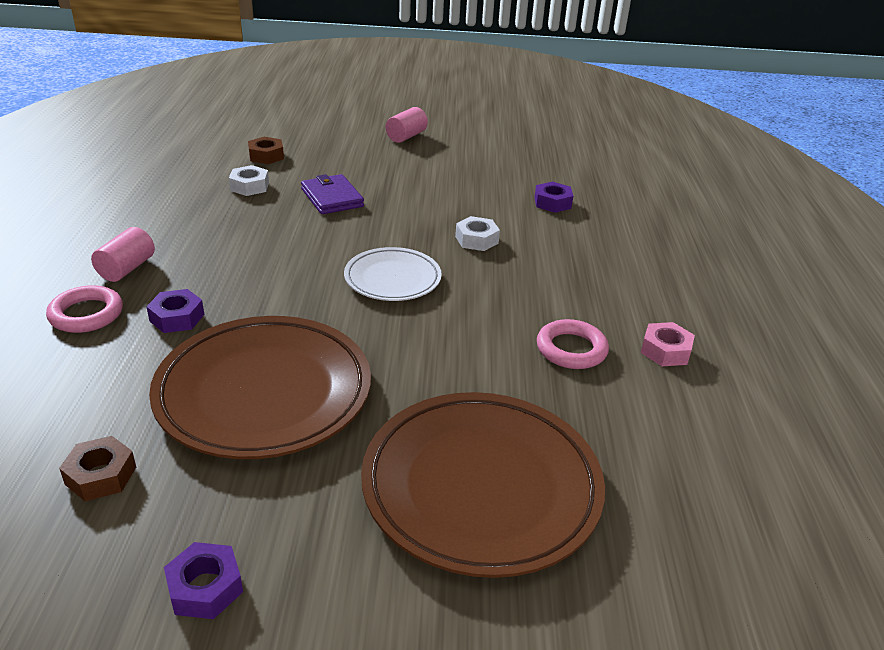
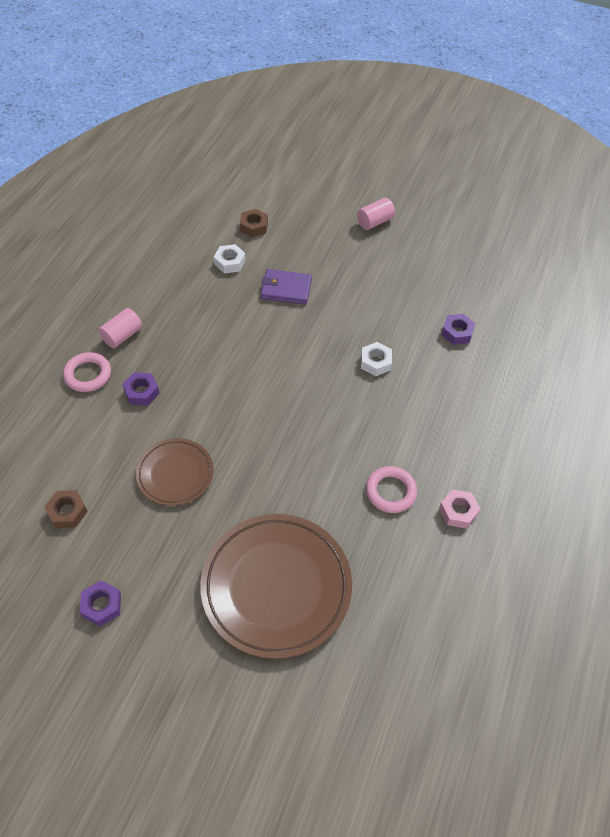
camera: 20 degrees right, 20 degrees up
brown plate [149,316,371,459] -> brown plate [136,438,214,506], size x0.56
purple wallet [301,174,364,214] -> purple wallet turned 75 degrees counterclockwise [260,269,312,305]
white plate [344,247,442,301] -> none

